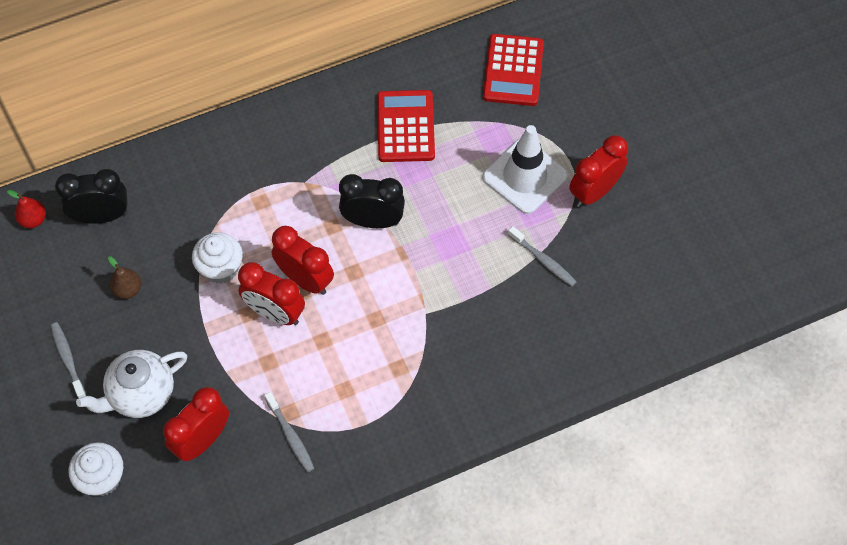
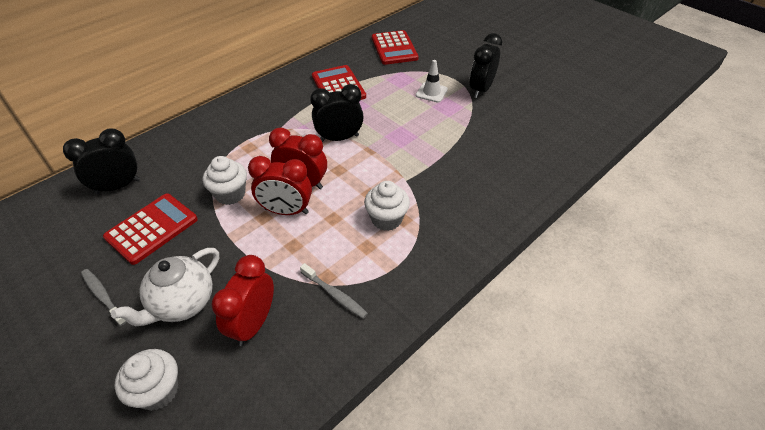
camera: 20 degrees left, 15 degrees down
red pear [7,190,46,228] -> none
brown pear [108,256,141,299] -> red calculator [103,194,198,265]
white traffic cone [482,125,568,214] -> white traffic cone [416,60,448,103], size x0.57
grey toothbrush [508,226,577,286] -> none
red clock [570,135,628,207] -> black clock [470,33,502,98]
none -> white cupcake [364,181,410,231]

